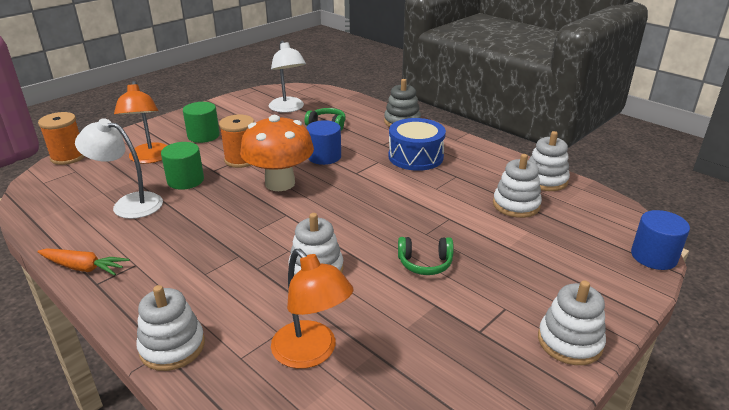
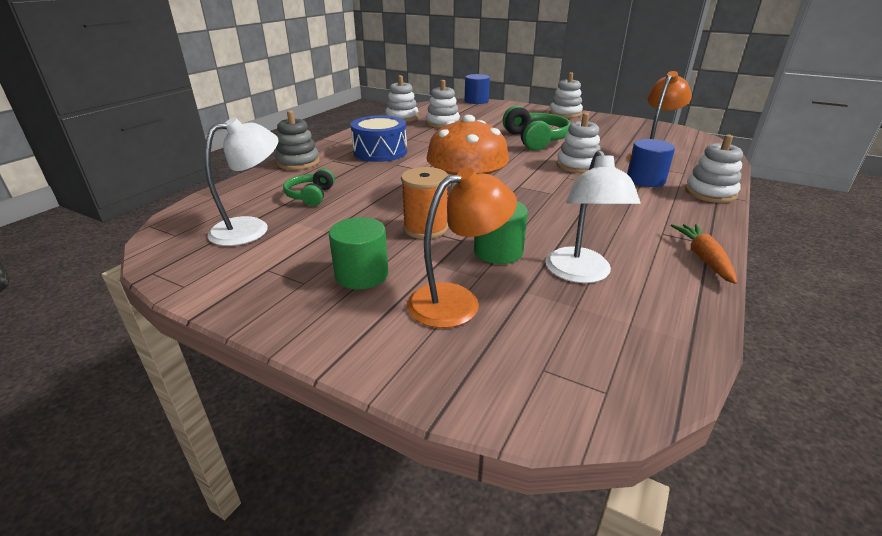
camera: 105 degrees left, 0 degrees up
orange spool [38,112,85,165] -> none
blue cylinder [306,120,341,165] -> blue cylinder moved to [627,139,675,187]
green headphones [398,237,454,275] -> green headphones [503,105,571,151], size x1.72

